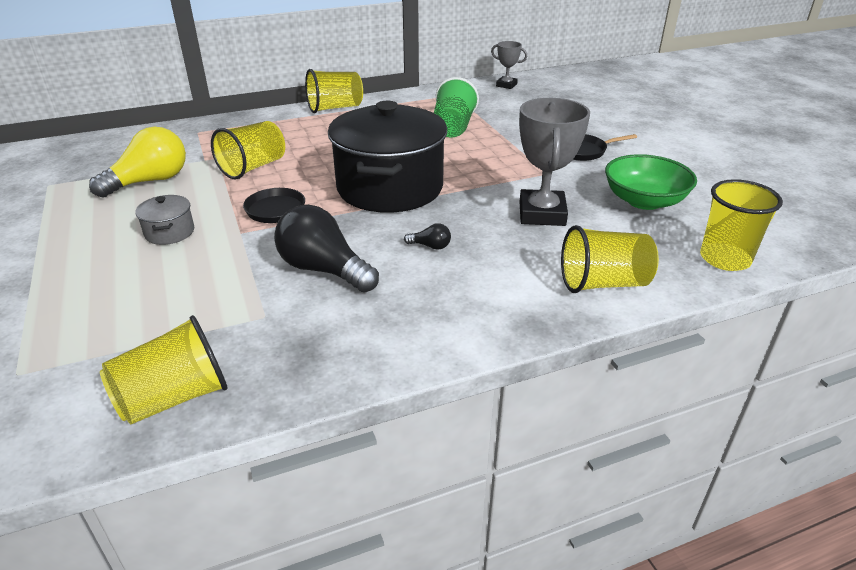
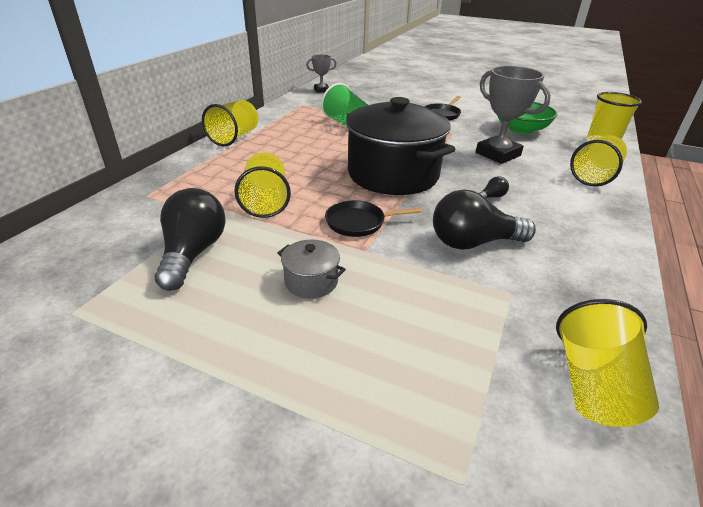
camera: 45 degrees left, 0 degrees up
yellow light bulb [89,127,186,198] -> black light bulb [155,188,226,291]

